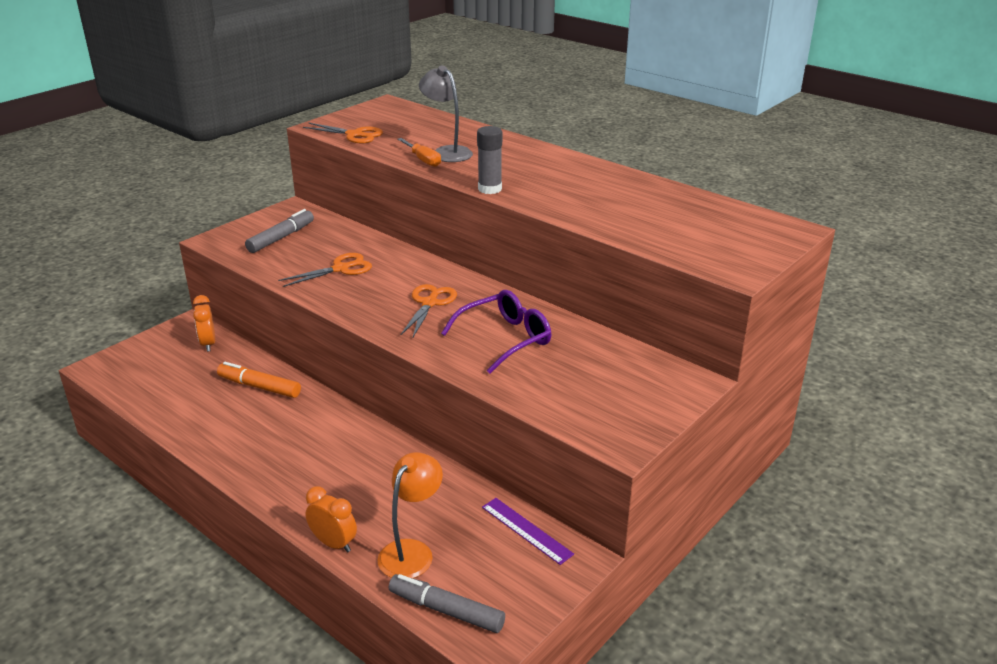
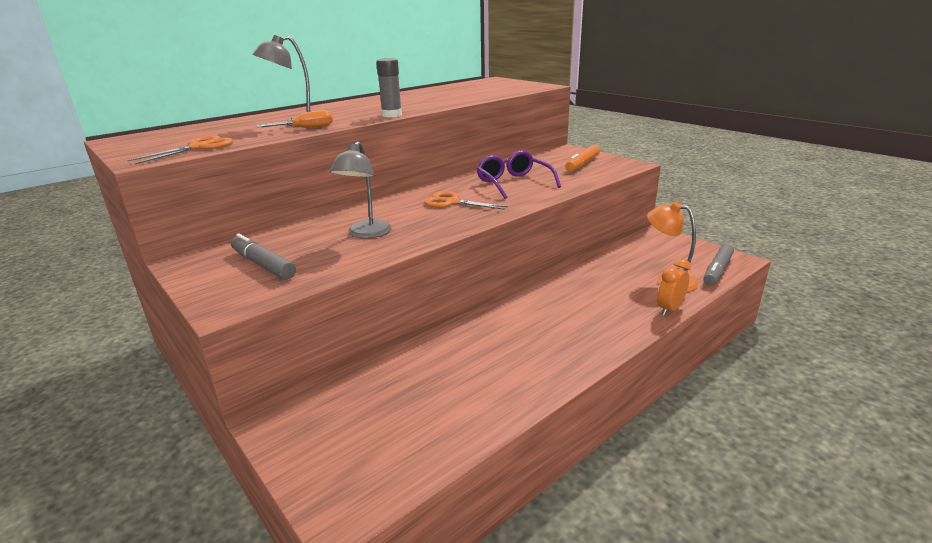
camera: 80 degrees left, 5 degrees down
orange clock [193,295,215,352] -> none
orange marker [217,362,301,398] -> orange marker moved to [565,145,600,172]
orange scissors [278,253,372,287] -> grey lamp [329,141,391,238]
purple ruler [482,498,574,565] -> none

